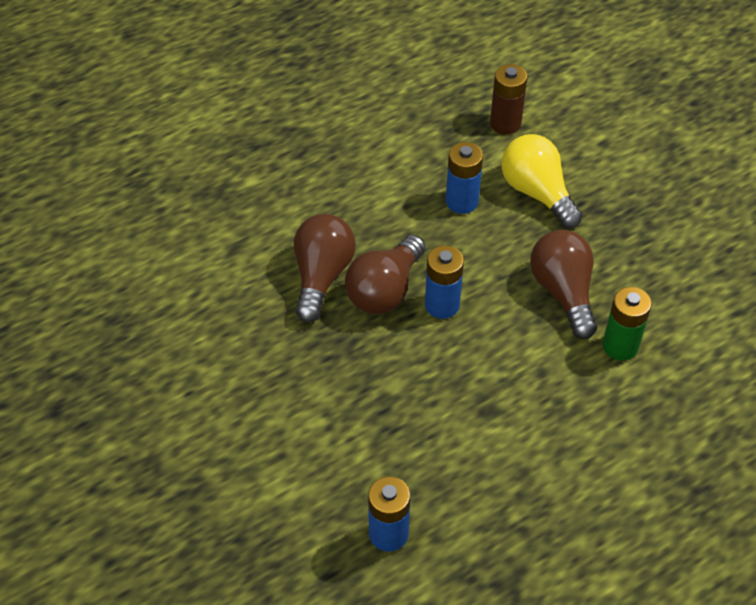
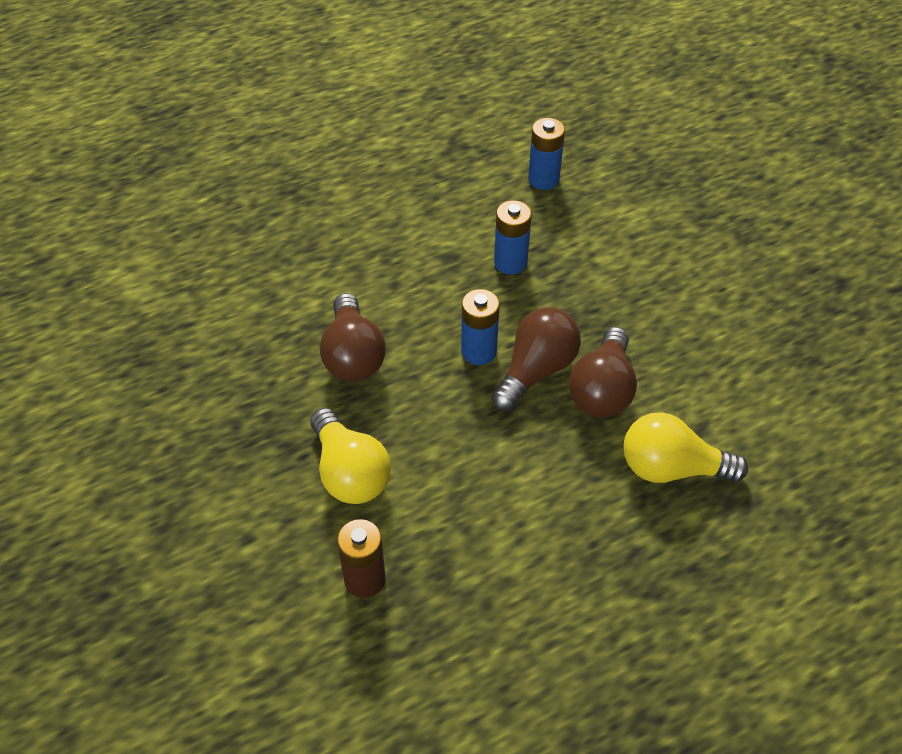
camera: 175 degrees left, 0 degrees up
blue battery [446,142,483,214] -> blue battery moved to [494,200,532,274]
green battery [602,287,652,360] -> none
none -> yellow light bulb [624,412,748,483]

